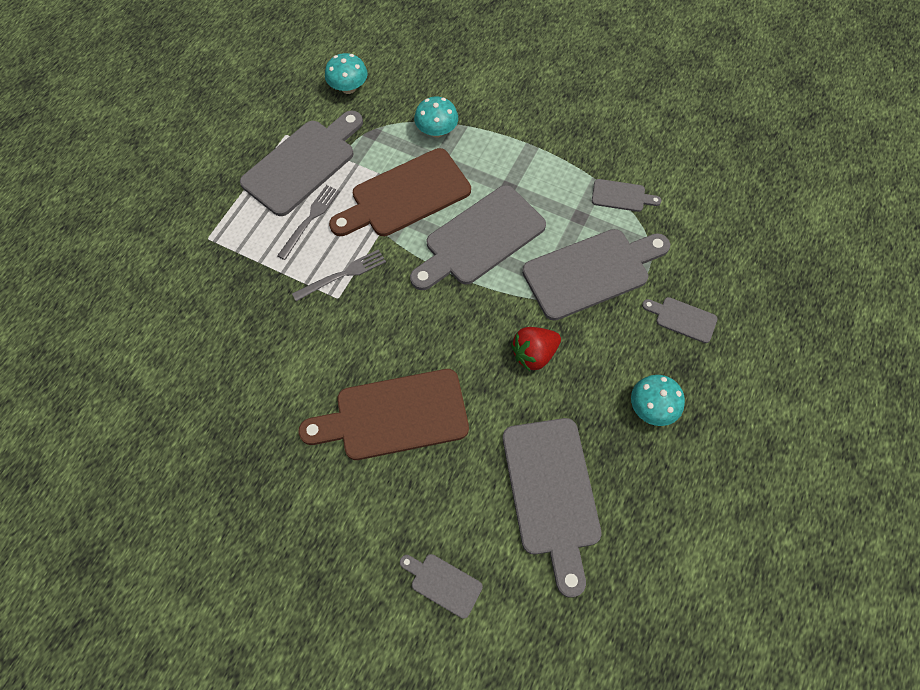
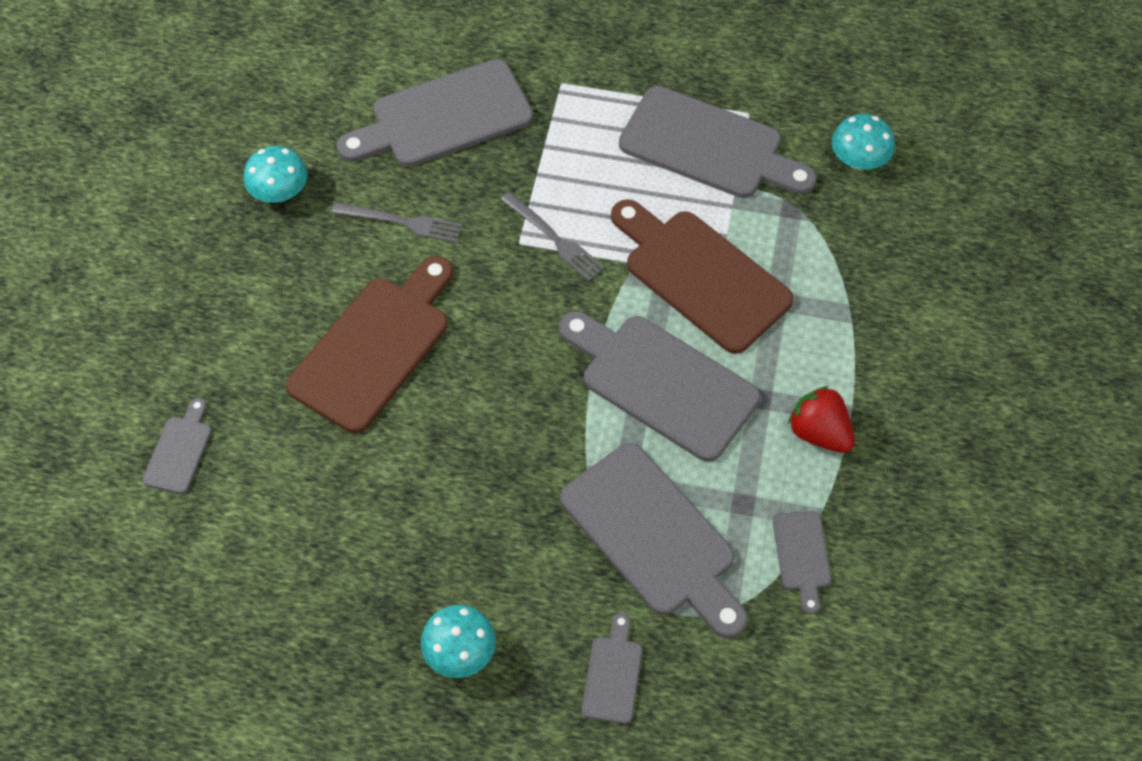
camera: 75 degrees right, 5 degrees down
grey fork [277,185,340,260] -> grey fork moved to [332,202,462,243]
brown cutting board [298,369,469,460] -> brown cutting board turned 60 degrees clockwise [286,256,453,433]
turquoise mushroom [414,97,458,138] -> turquoise mushroom moved to [244,146,308,203]
grey cutting board [503,418,601,597] -> grey cutting board moved to [336,59,533,167]
red strawberry [511,327,561,371] -> red strawberry moved to [788,386,855,453]

